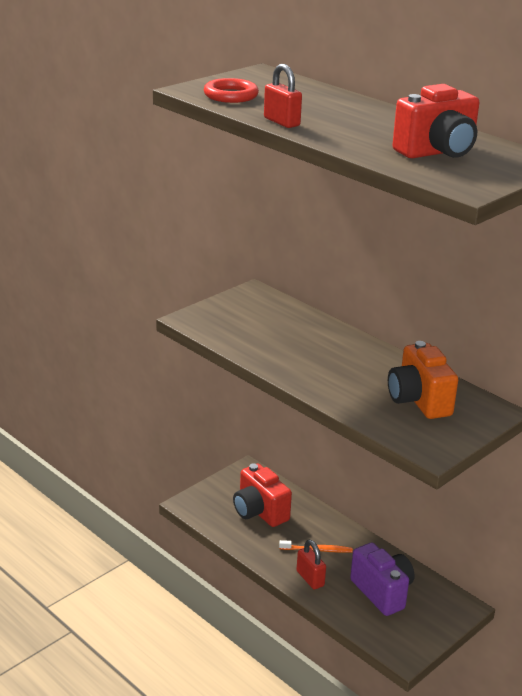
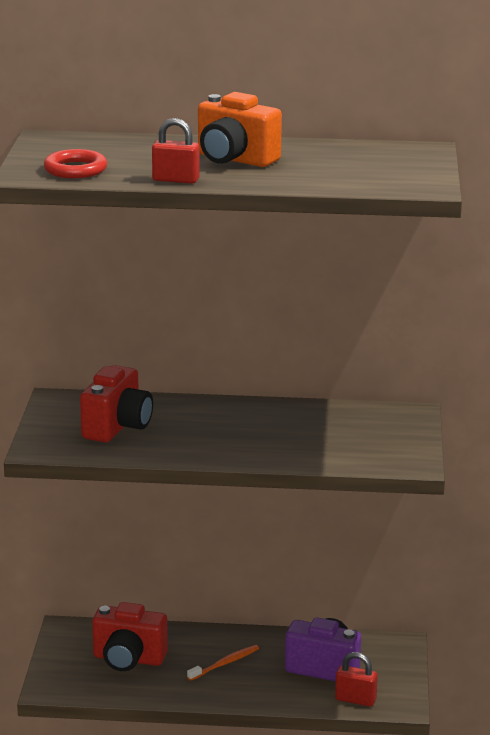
camera: 40 degrees left, 5 degrees down
red padlock [297,540,326,590] -> red padlock moved to [335,652,378,707]
orange camera [388,341,458,419] -> orange camera moved to [198,92,282,167]
red camera [392,84,479,158] -> red camera moved to [80,365,153,442]

